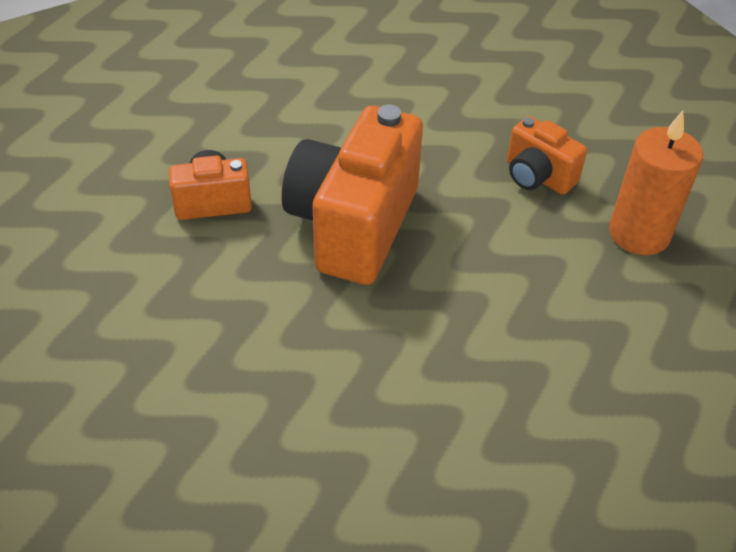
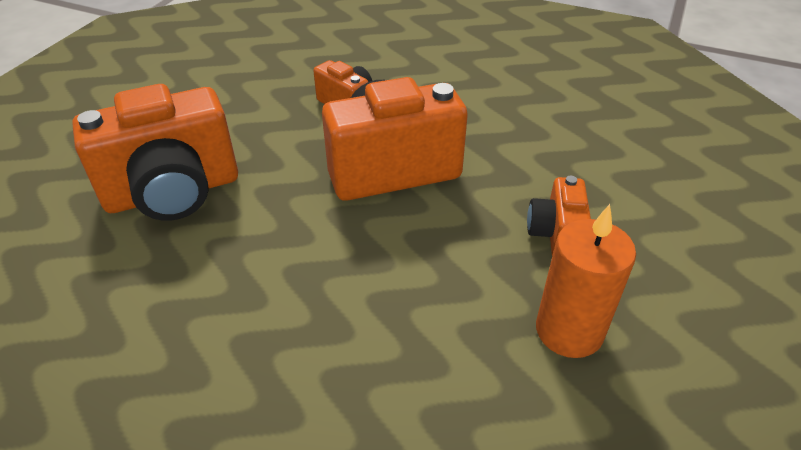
camera: 55 degrees right, 5 degrees down
none -> orange camera [72,84,238,221]

